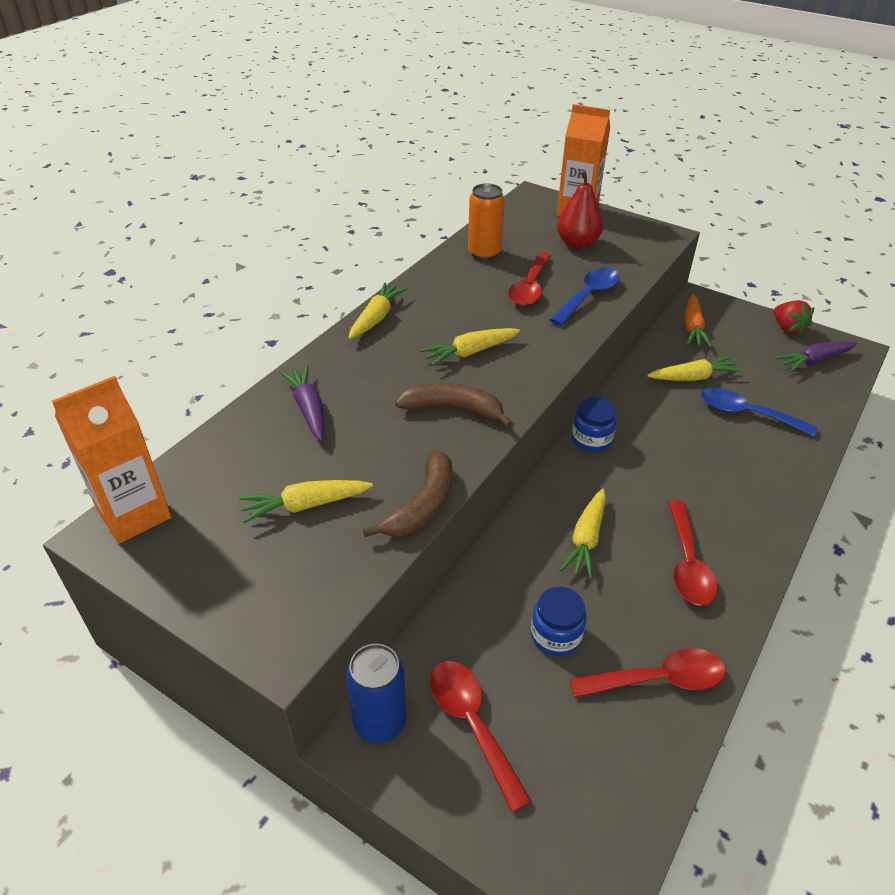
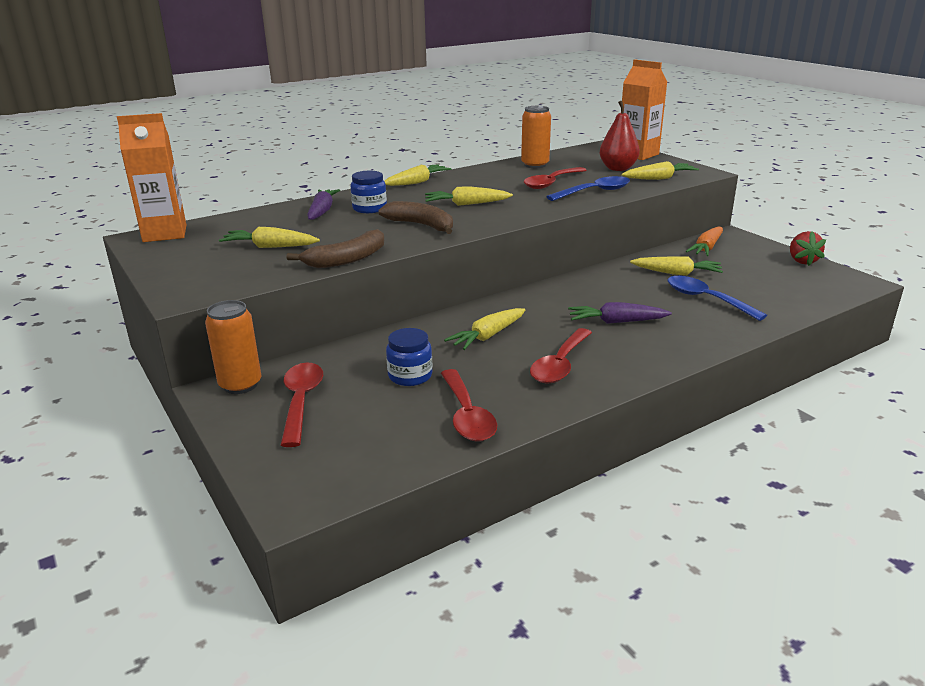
camera: 25 degrees right, 15 degrees down
blue can [346,644,407,743] -> orange can [205,300,261,394]
red spoon [570,648,726,698] -> red spoon turned 60 degrees clockwise [441,369,497,442]
blue jar [572,397,617,452] -> blue jar moved to [351,171,387,213]
purple carrot [775,341,857,372] -> purple carrot moved to [568,302,672,324]
none -> yellow carrot [622,161,699,180]

